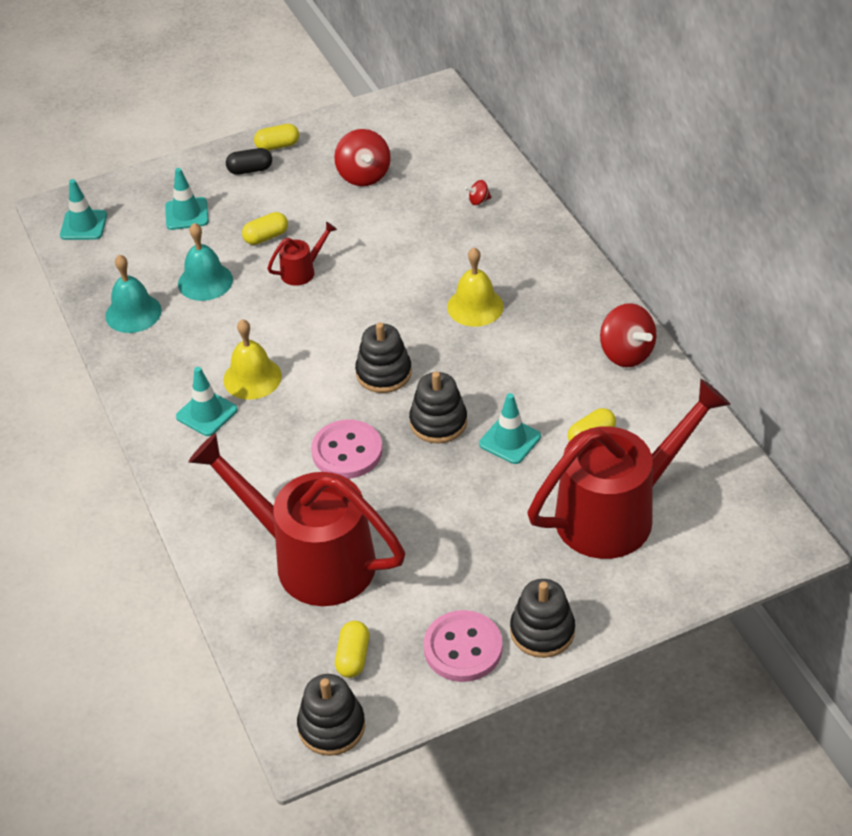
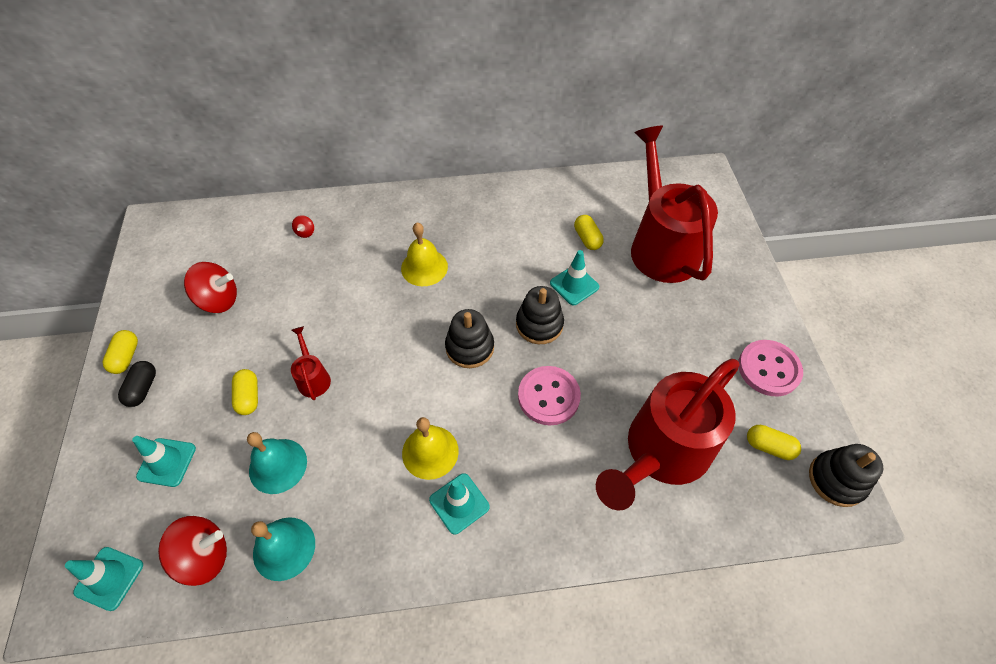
camera: 75 degrees left, 10 degrees up
black stacking toy [510,579,575,658] -> none
red spinning top [600,303,656,367] -> red spinning top moved to [158,516,227,586]

